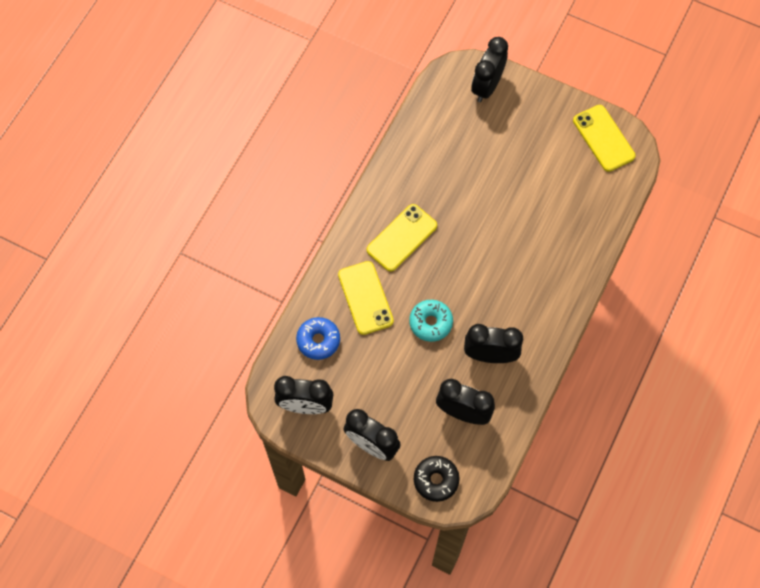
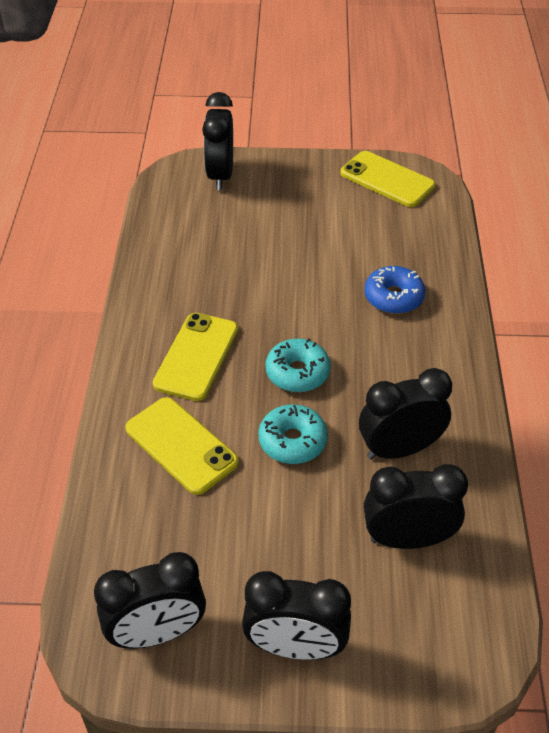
camera: 25 degrees left, 20 degrees down
blue donut [296,317,340,360] -> blue donut moved to [364,266,425,314]
black donut [414,456,460,502] -> none
none -> turquoise donut [265,338,331,392]

